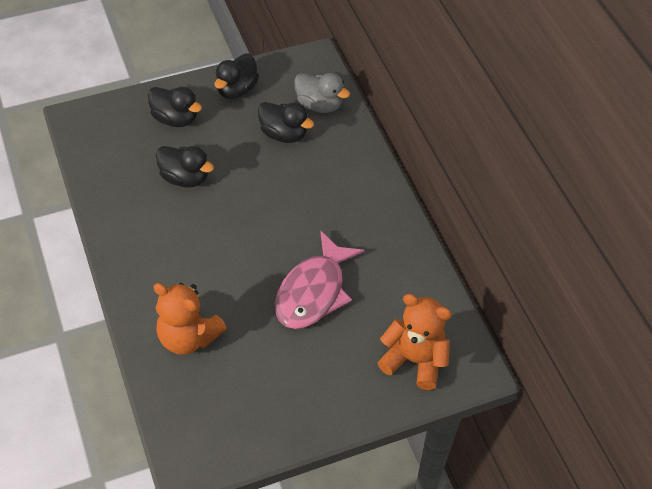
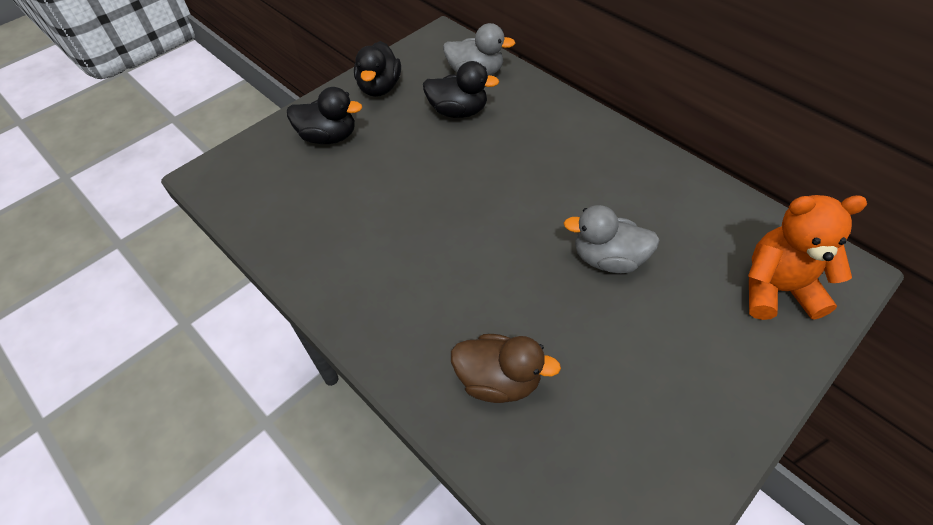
camera: 20 degrees left, 0 degrees up
orange teddy bear [153,283,227,355] -> brown duck [451,334,561,403]
black duck [156,146,214,188] -> none
pink fish [275,231,364,329] -> grey duck [564,205,660,274]

